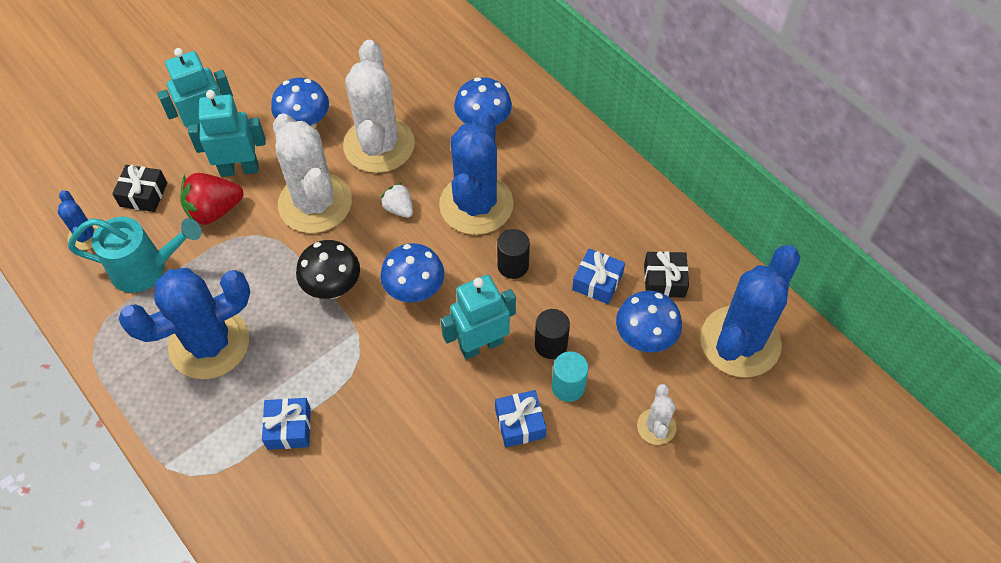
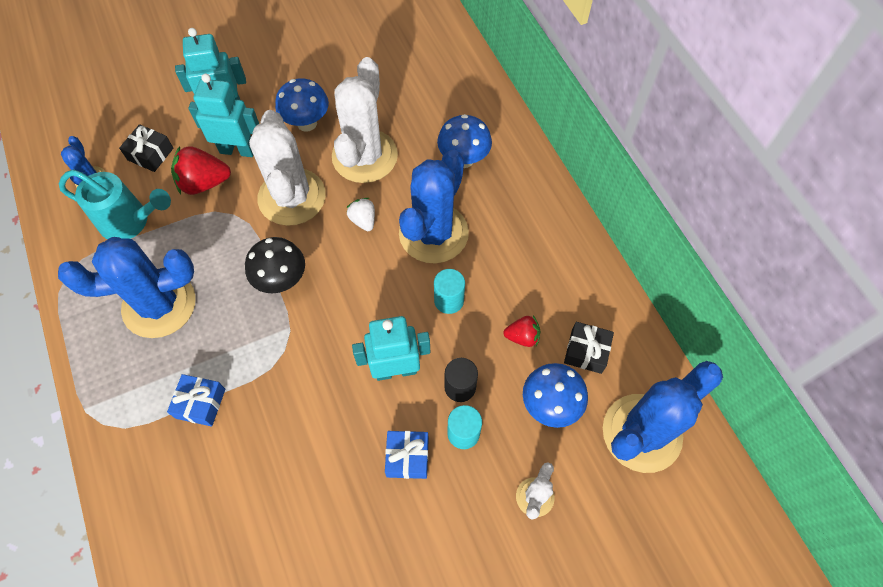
camera: 15 degrees right, 5 degrees up
blue mushroom [380,243,444,302] -> none
black cylinder [497,229,530,279] -> turquoise cylinder [434,269,465,314]
blue gift [572,248,625,304] -> red strawberry [503,316,540,347]

